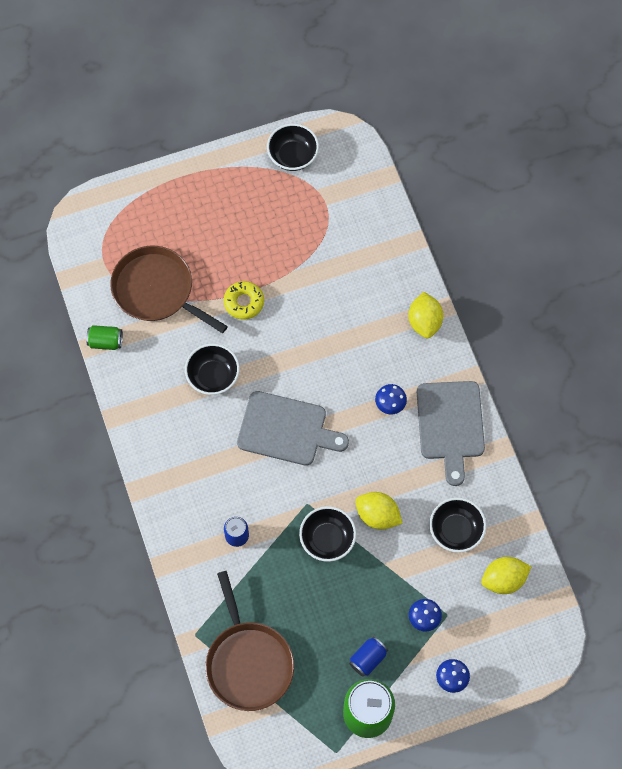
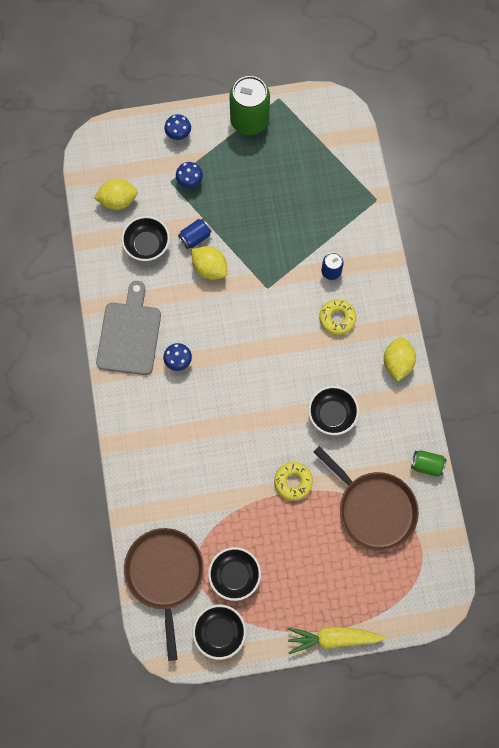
camera: 170 degrees left, 5 degrees up
brown pan [205,571,294,711] -> brown pan moved to [124,528,204,661]
grey cutting board [237,391,349,466] -> none
black bowl [299,506,356,562] -> black bowl moved to [208,547,261,601]
blue can [349,637,388,677] -> blue can moved to [178,219,212,249]
yellow lemon [409,292,443,338] -> yellow lemon moved to [384,337,416,381]
none -> yellow carrot [287,627,385,654]
none -> yellow donut [319,299,356,335]

